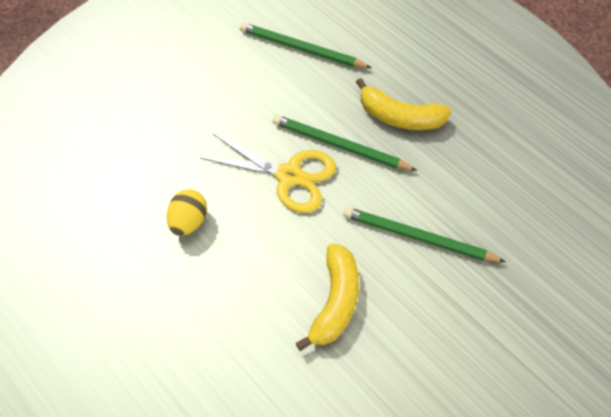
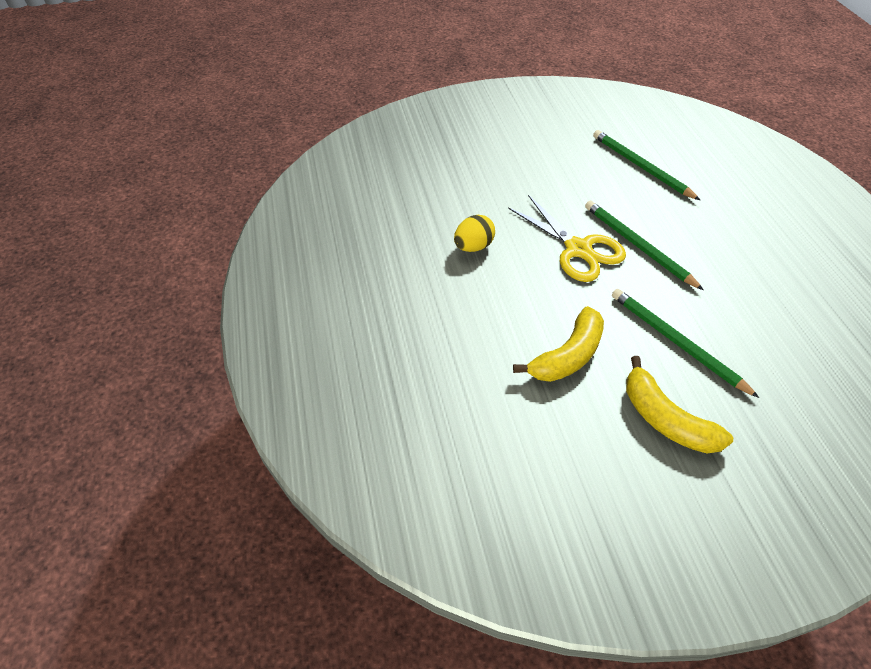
camera: 30 degrees right, 10 degrees down
yellow banana [356,78,452,130] -> yellow banana moved to [626,356,733,454]

